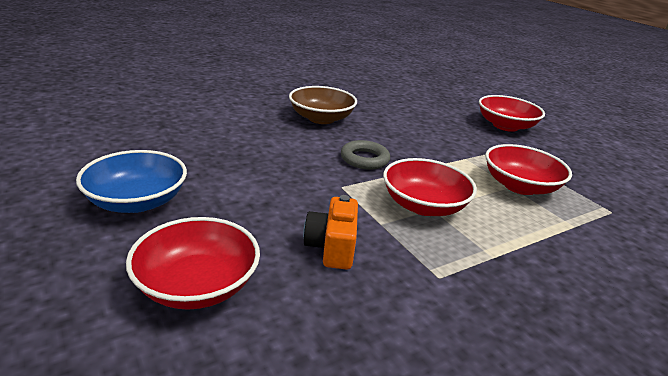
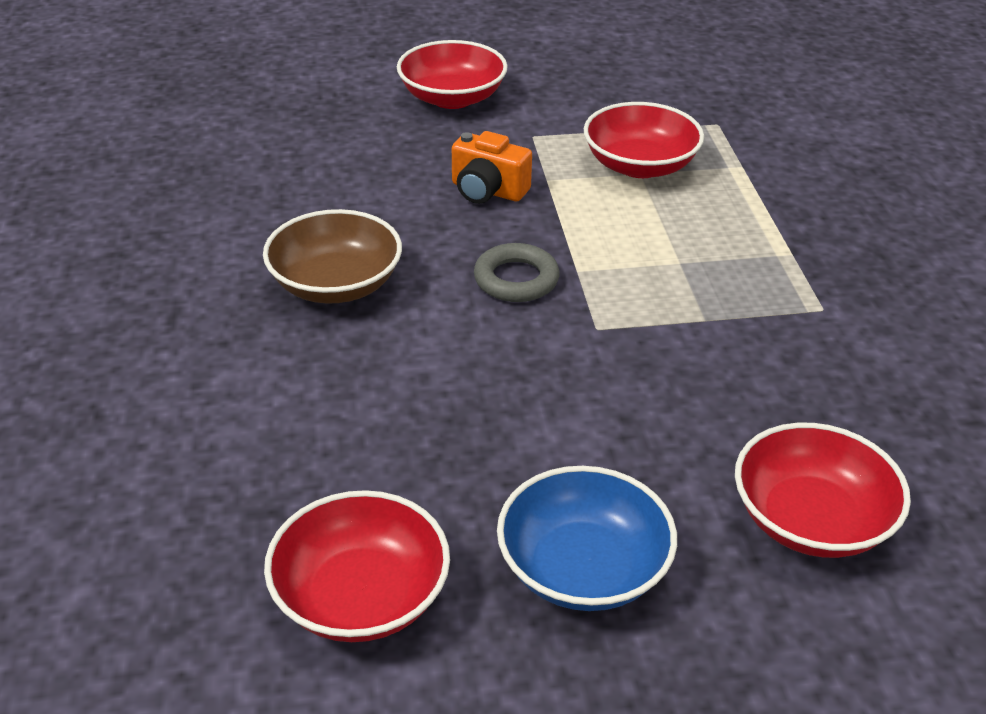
camera: 65 degrees left, 10 degrees up
orange camera [303,195,358,270] -> orange camera moved to [452,131,532,204]
red bowl [383,158,477,216] -> red bowl moved to [264,490,450,642]

